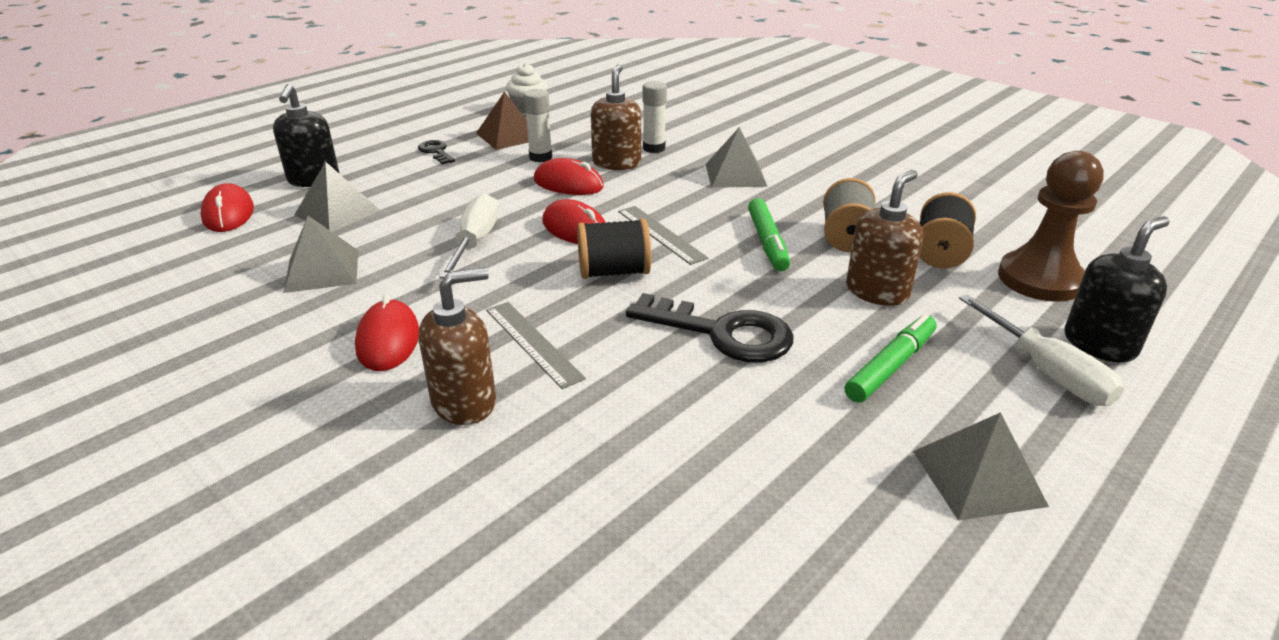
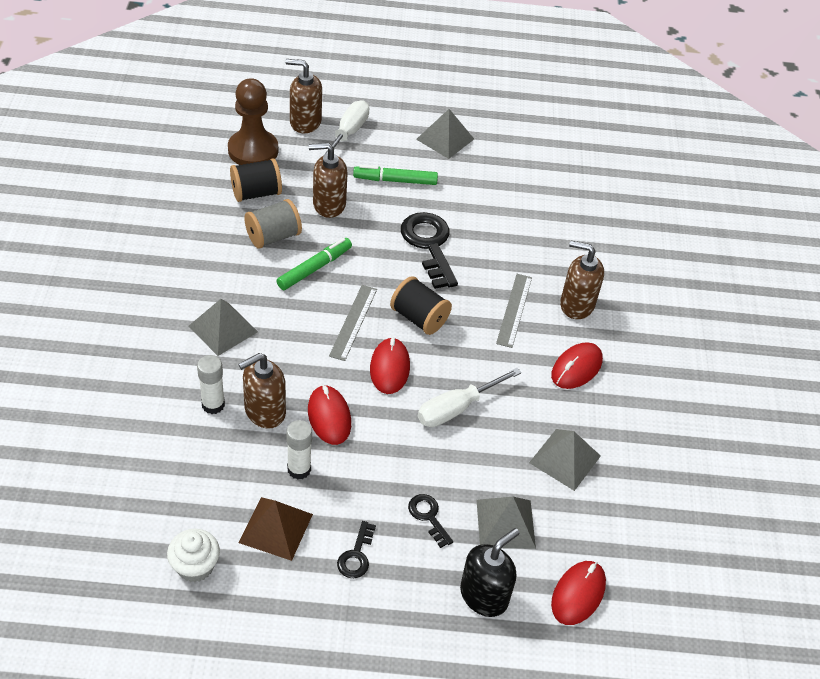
camera: 135 degrees left, 15 degrees up
black soap dispenser [1064,216,1170,363] -> brown soap dispenser [286,59,322,133]
none -> black key [408,494,453,548]

